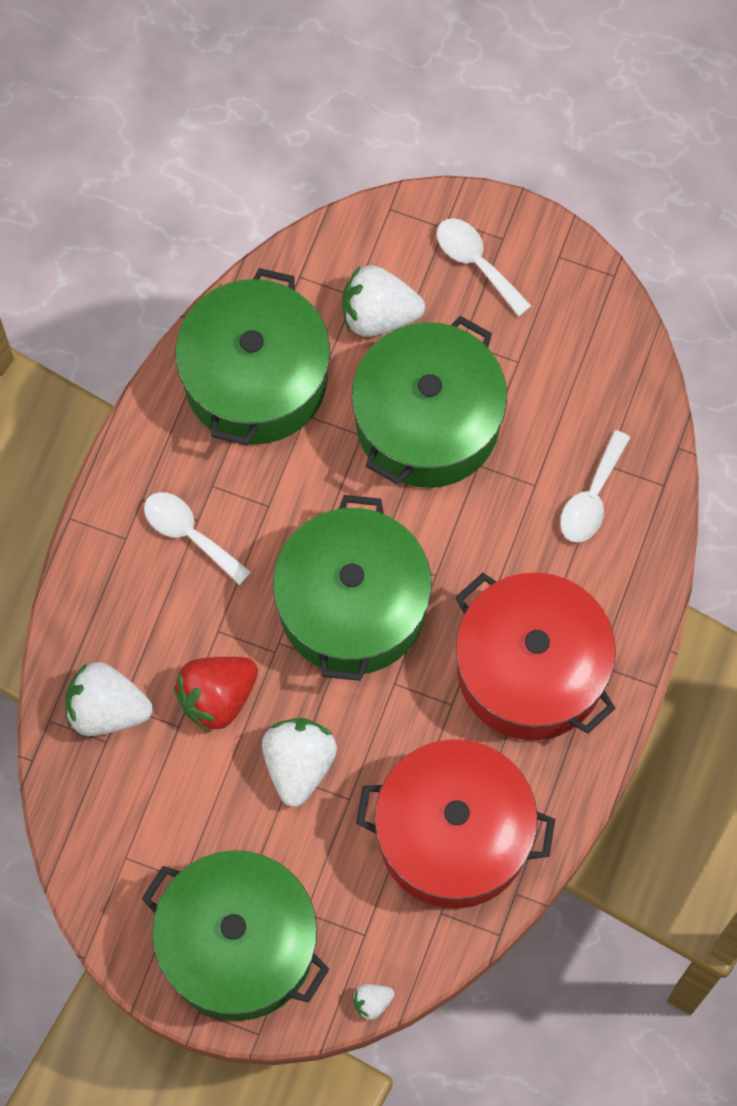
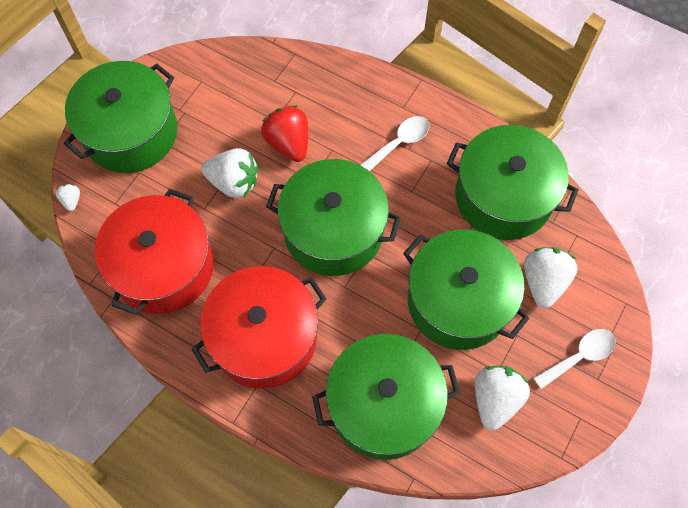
camera: 100 degrees right, 5 degrees down
white strawberry [65,662,153,736] -> white strawberry moved to [475,366,530,430]
white spoon [560,430,631,543] -> green pot [312,334,460,460]

